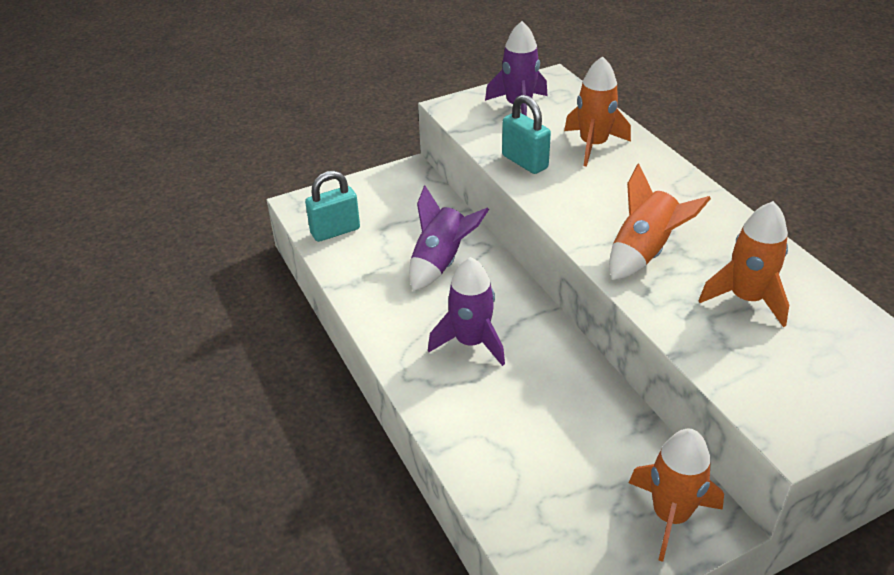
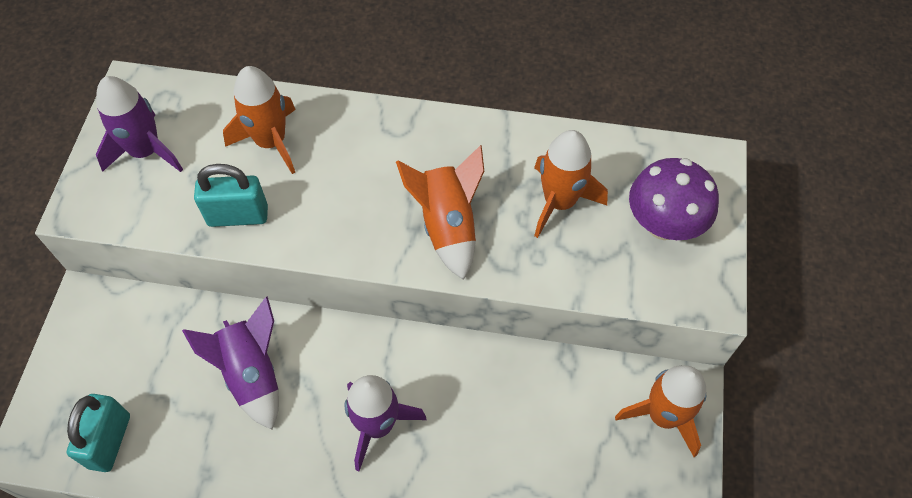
camera: 55 degrees left, 20 degrees up
none -> purple mushroom [629,158,719,240]

